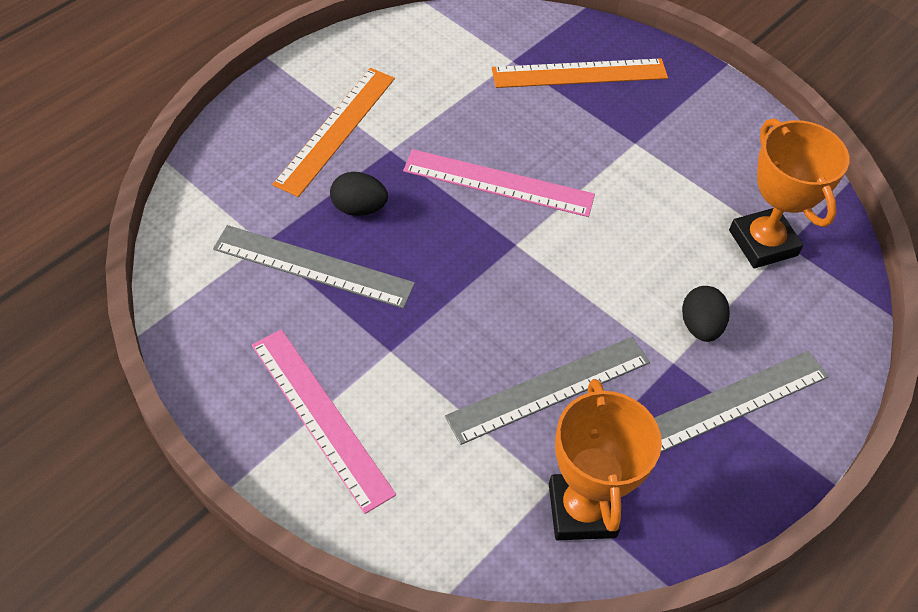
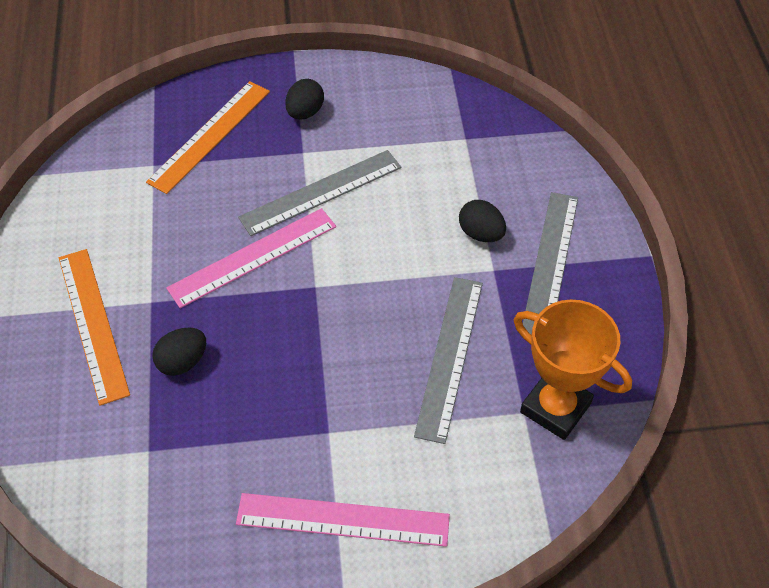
camera: 45 degrees left, 0 degrees up
grey ruler [213,225,415,309] -> grey ruler moved to [238,150,401,236]
orange trophy [729,118,849,268] -> none
none -> black egg [285,79,324,120]

